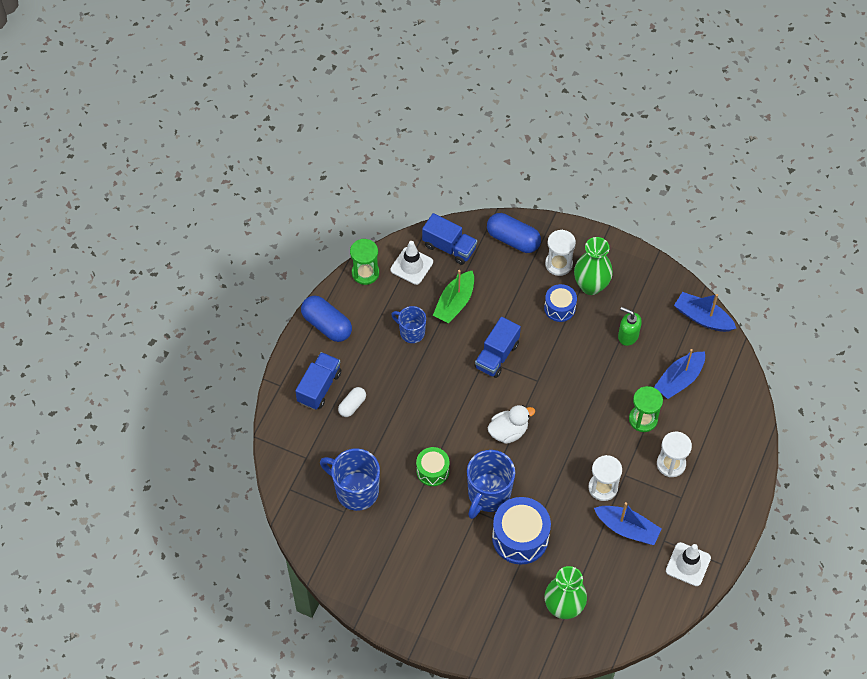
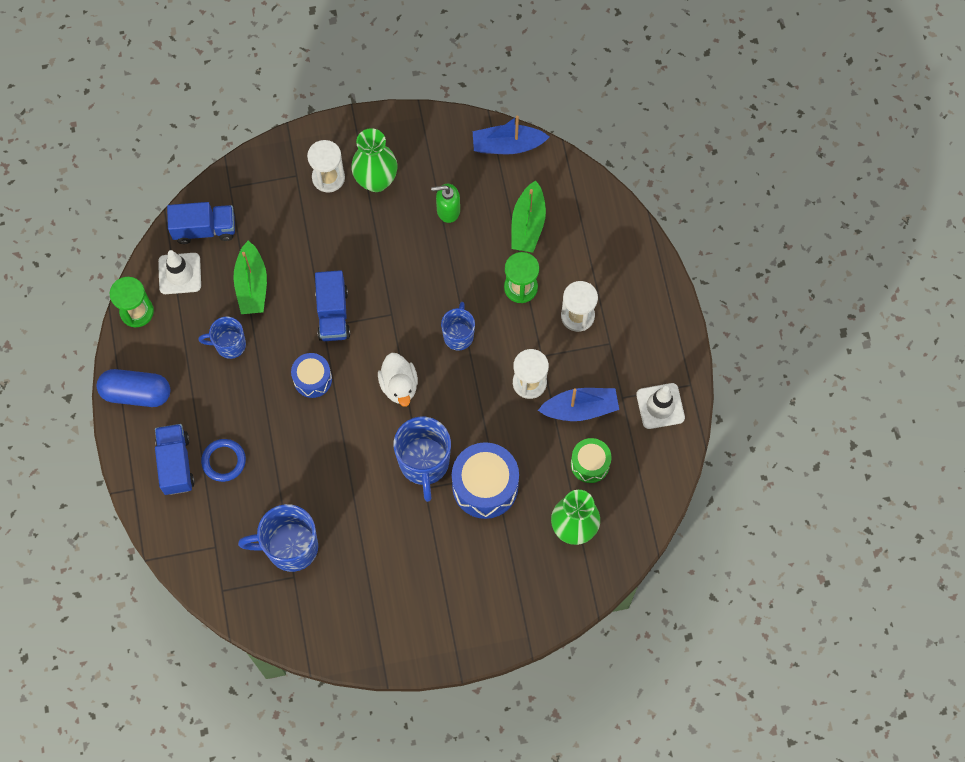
camera: 35 degrees left, 10 degrees up
white capsule [338,387,366,417] -> blue ring [201,439,246,482]
green drum [416,447,449,486] -> green drum moved to [571,438,611,483]
blue capsule [487,213,541,253] -> none
white duck [488,405,535,444] -> white duck turned 135 degrees clockwise [378,353,418,407]
blue drum [544,284,577,322] -> blue drum moved to [291,353,332,398]
blue boat [654,349,705,399] -> green boat [511,180,546,253]
none -> blue mug [441,302,475,351]

